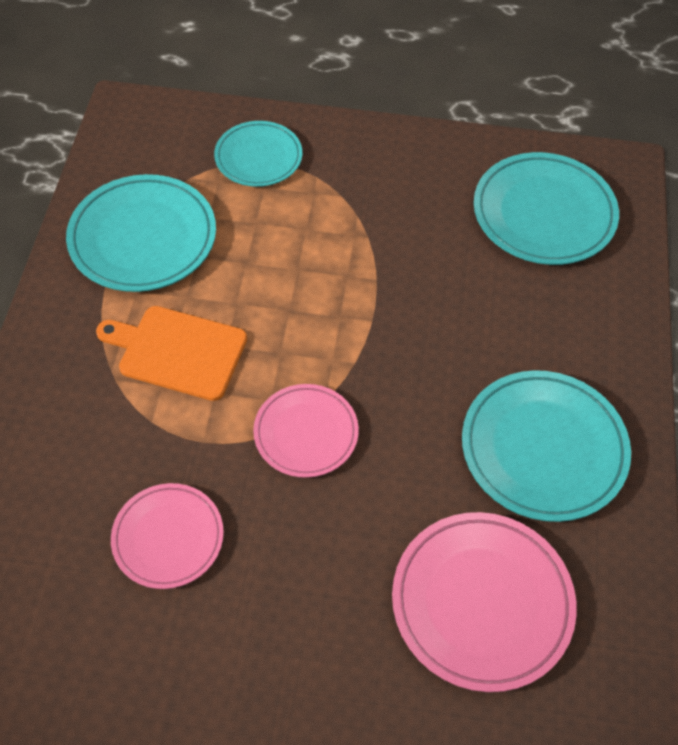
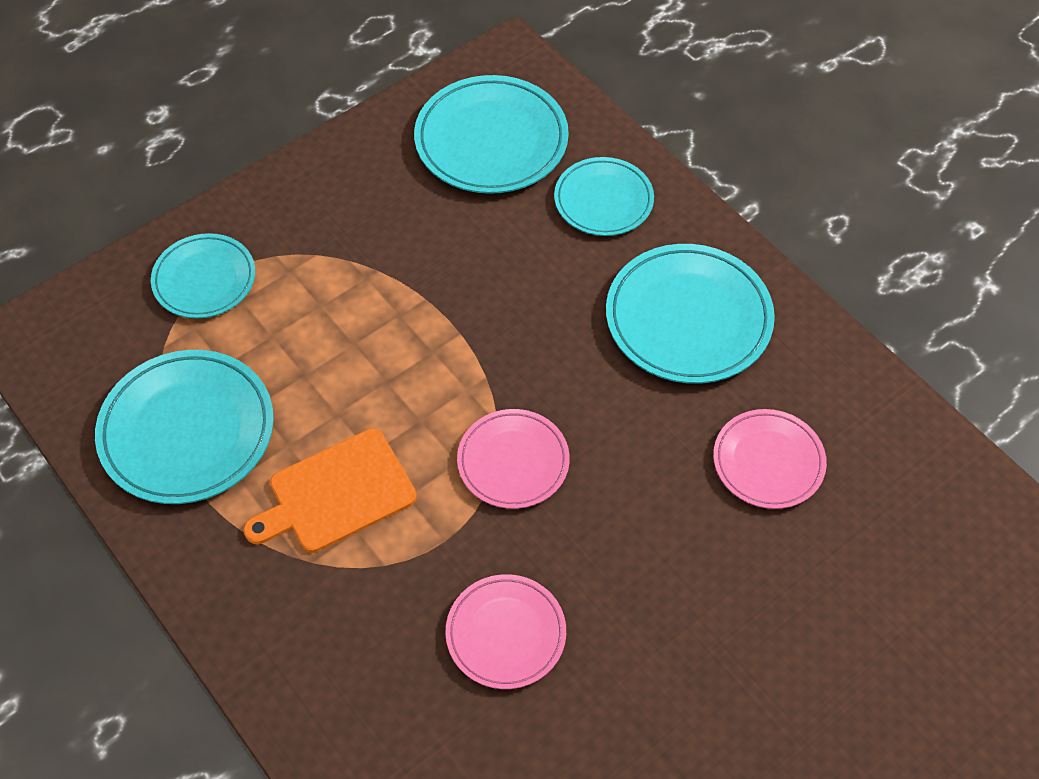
camera: 45 degrees left, 0 degrees up
pink plate [392,512,577,692] -> pink plate [713,409,827,509], size x0.63
none -> turquoise plate [554,157,654,236]

